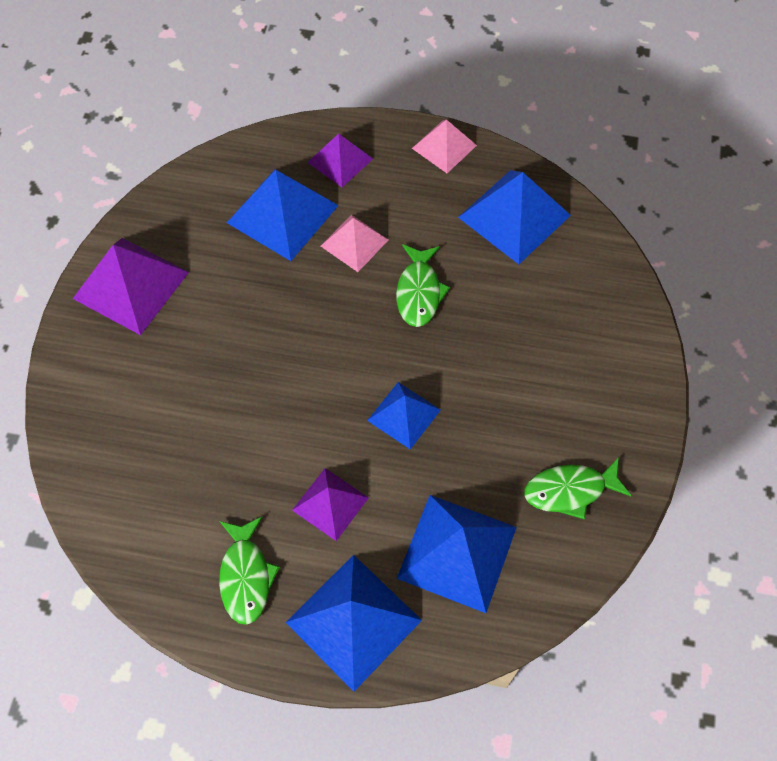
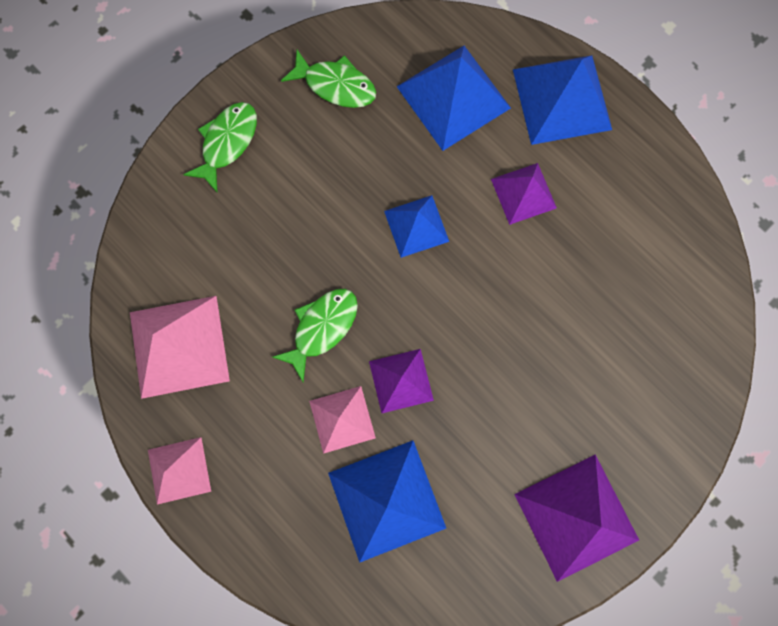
camera: 145 degrees left, 15 degrees up
green fish [219,517,280,625] -> green fish moved to [183,102,257,193]
purple pyramid [307,134,373,187] -> purple pyramid moved to [369,349,434,413]
blue pyramid [458,170,571,264] -> pink pyramid [130,296,230,399]

